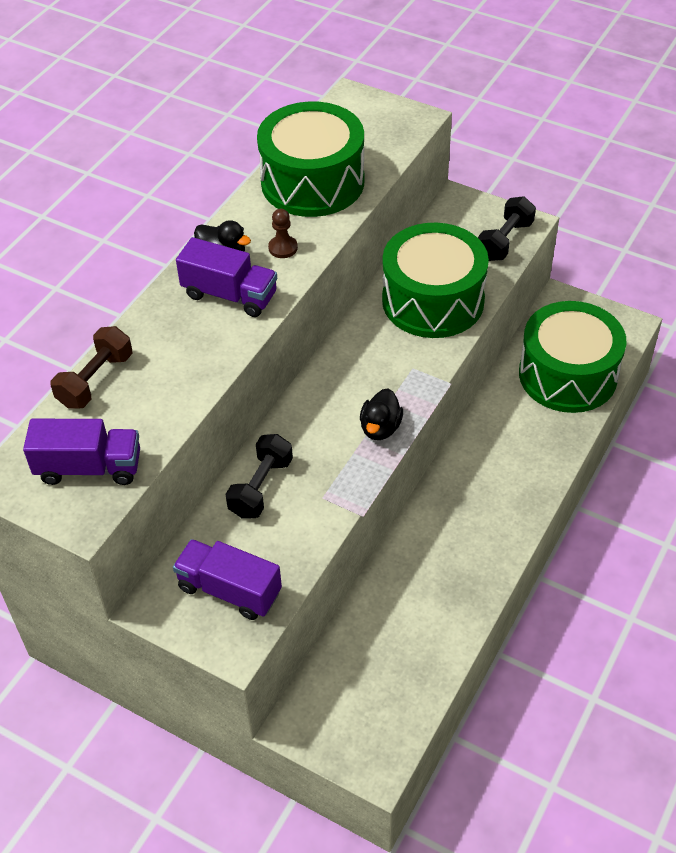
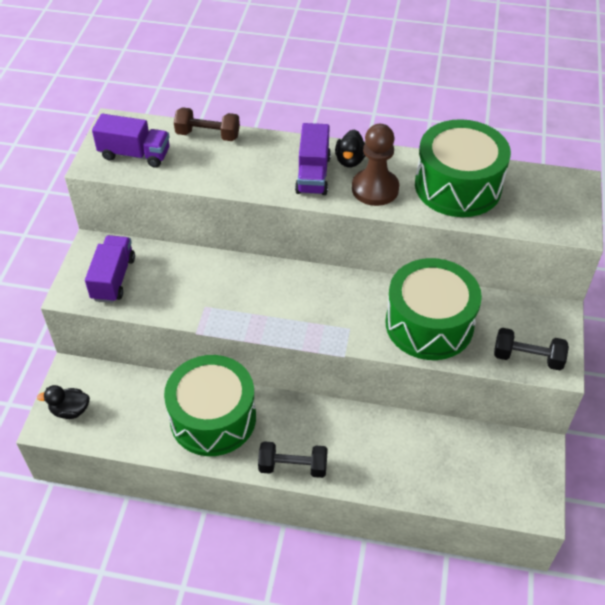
camera: 70 degrees right, 0 degrees up
purple truck [23,419,140,485] -> purple truck turned 60 degrees counterclockwise [92,114,170,168]
black dumbbell [225,434,293,518] -> black dumbbell moved to [258,441,328,478]
brown pawn [268,209,298,258] -> brown pawn [352,124,399,206], size x2.03
black duck [360,388,403,440] -> black duck moved to [37,385,90,419]
green drum [519,301,627,413] -> green drum moved to [164,355,256,456]

